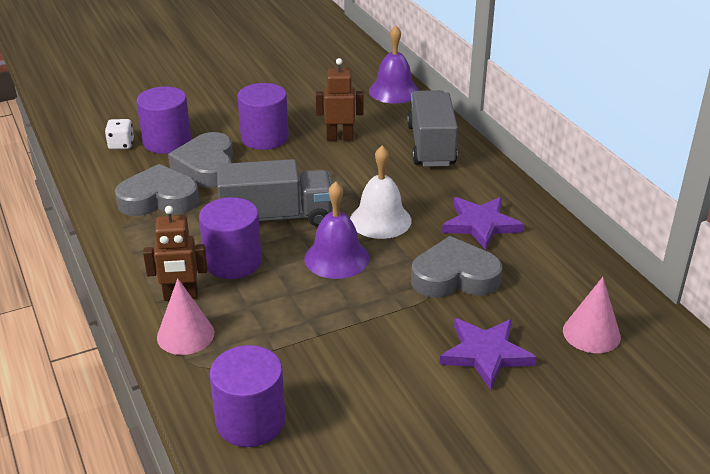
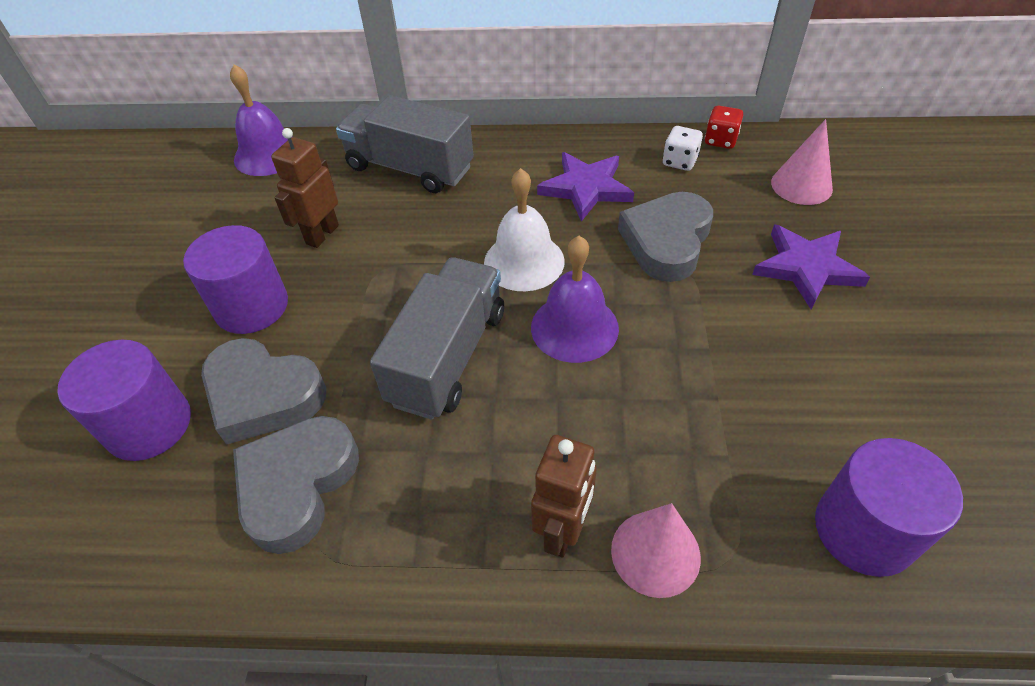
camera: 60 degrees left, 15 degrees up
white dice [105,119,134,149] -> white dice moved to [663,126,703,171]
purple cylinder [199,197,262,279] -> none
none -> red dice [705,106,743,149]

